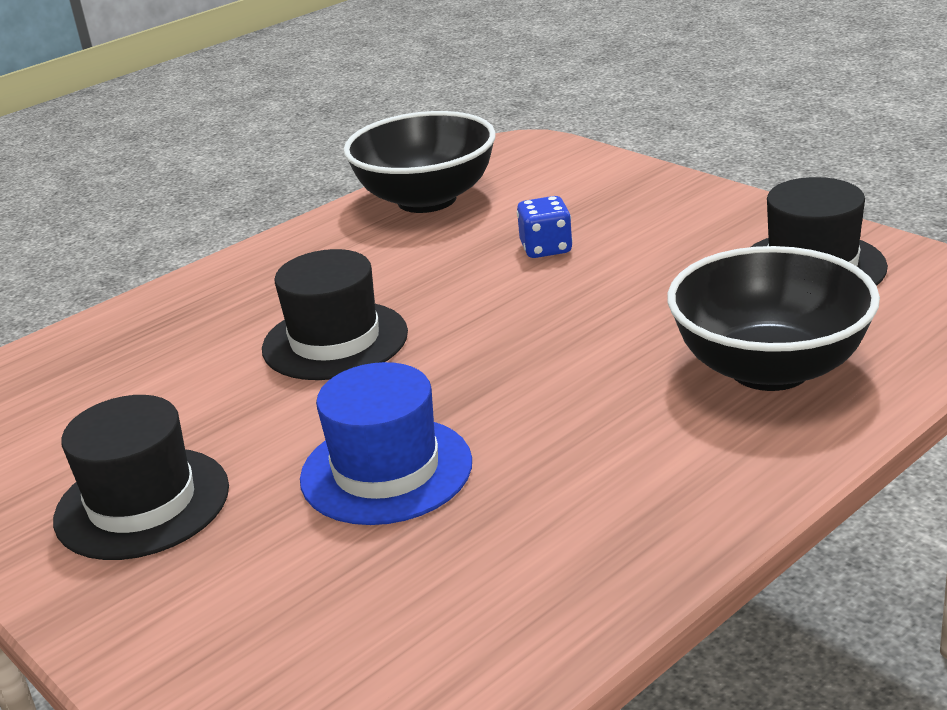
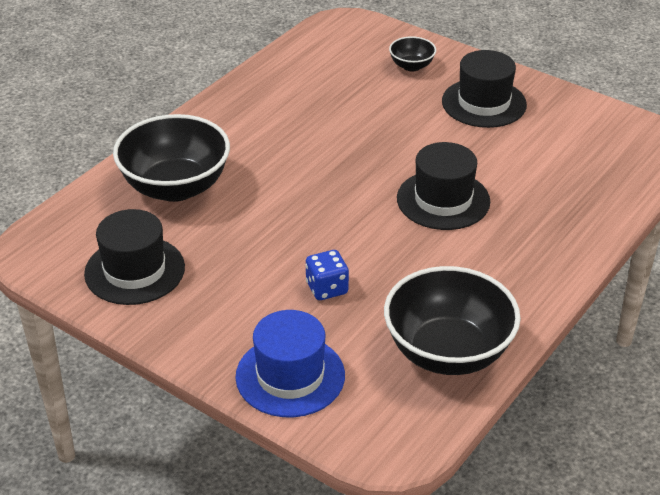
camera: 165 degrees right, 10 degrees up
blue hat [300,362,472,525] -> blue hat moved to [235,310,345,417]
none -> black bowl [389,36,436,71]

